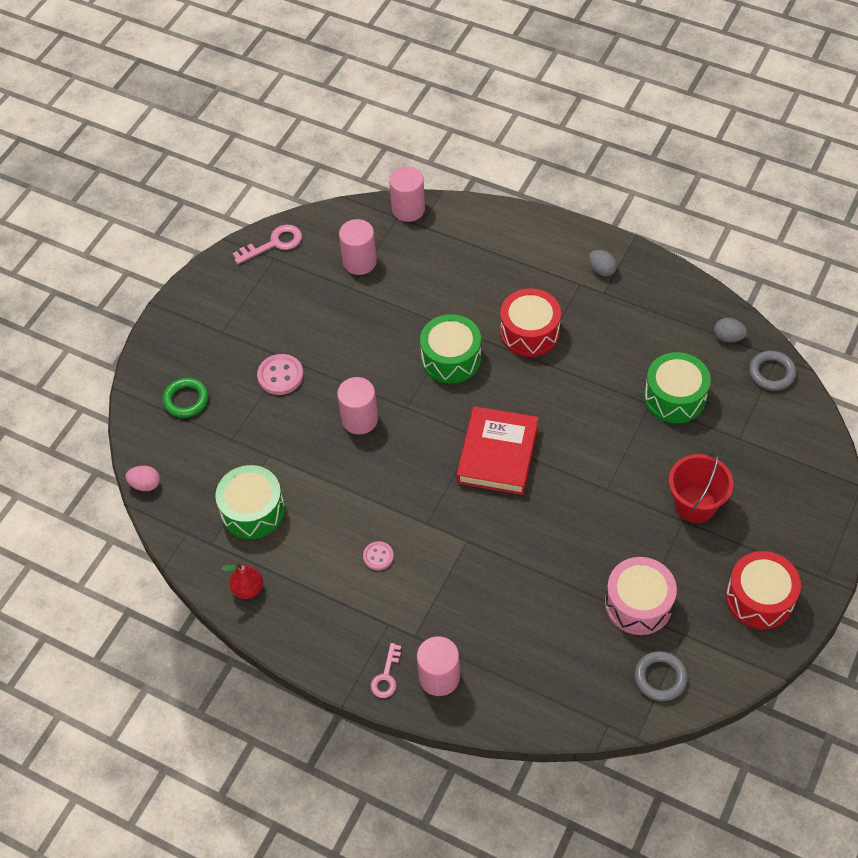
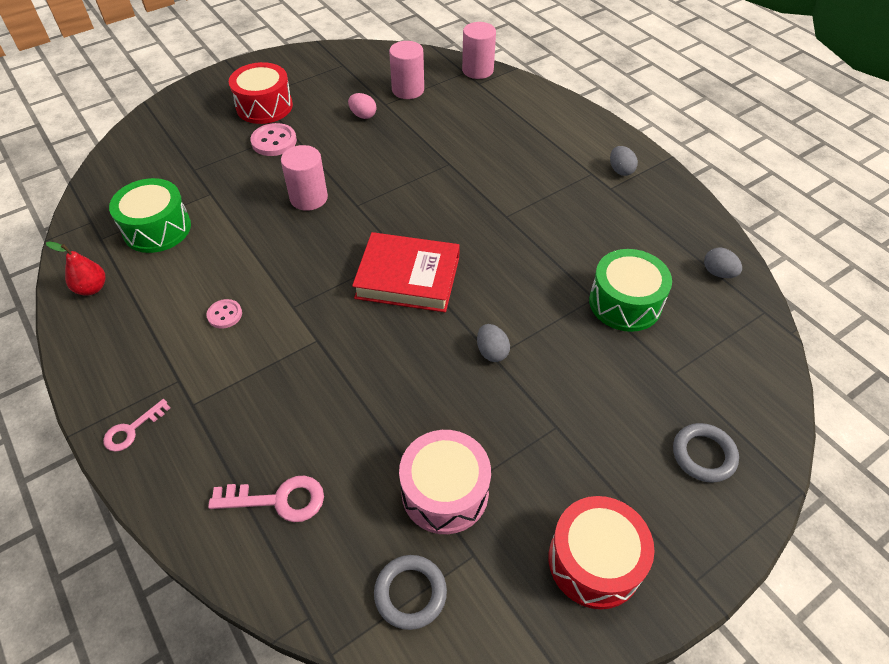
camera: 25 degrees right, 5 degrees down
pink egg [125,466,160,491] -> pink egg moved to [348,93,376,119]
green ring [163,378,209,418] -> none
pink key [232,225,302,264] -> pink key moved to [208,476,324,522]
pink cylinder [417,636,460,696] -> none
green drum [420,314,481,384] -> none
red book [456,406,539,495] -> red book turned 60 degrees clockwise [352,232,460,312]
red drum [500,288,561,357] -> red drum moved to [229,62,293,124]
red bucket [669,452,733,523] -> none
grey ring [749,351,796,391] -> grey ring moved to [673,423,739,483]
none -> grey egg [477,324,510,362]

